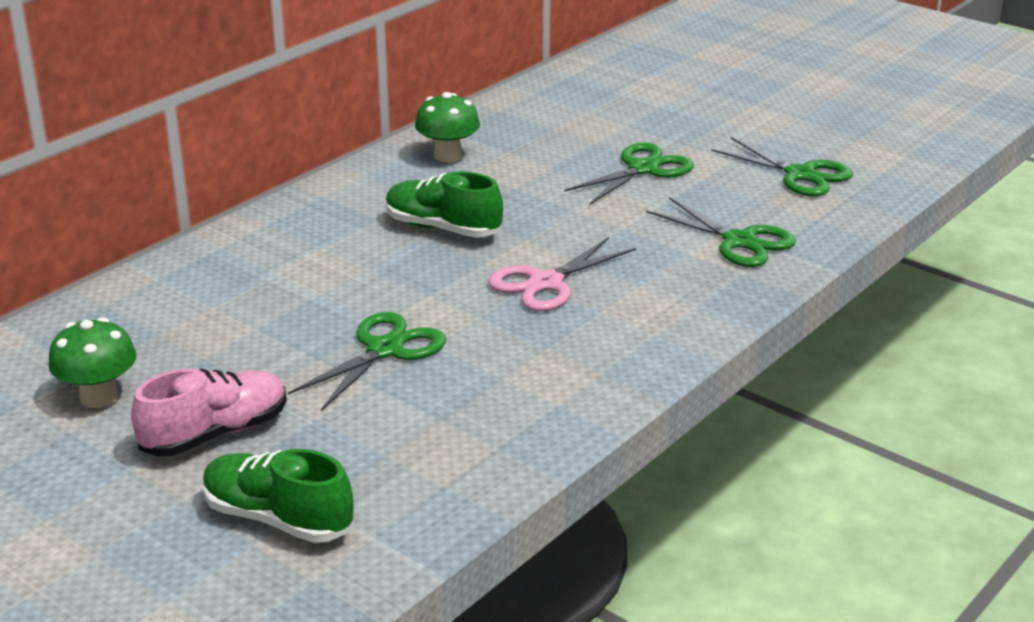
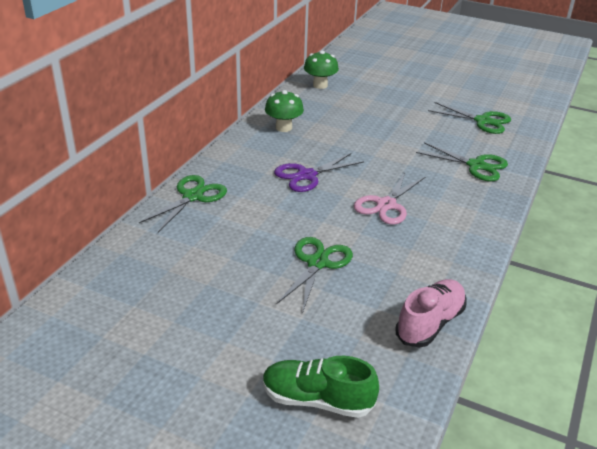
camera: 15 degrees left, 5 degrees up
green mushroom [48,317,137,408] -> green mushroom moved to [304,51,339,89]
pink shoe [131,368,287,457] -> pink shoe moved to [395,279,467,347]
green shoe [386,171,503,238] -> purple scissors [274,153,364,192]
green scissors [564,142,694,205] -> green scissors moved to [139,175,227,232]

